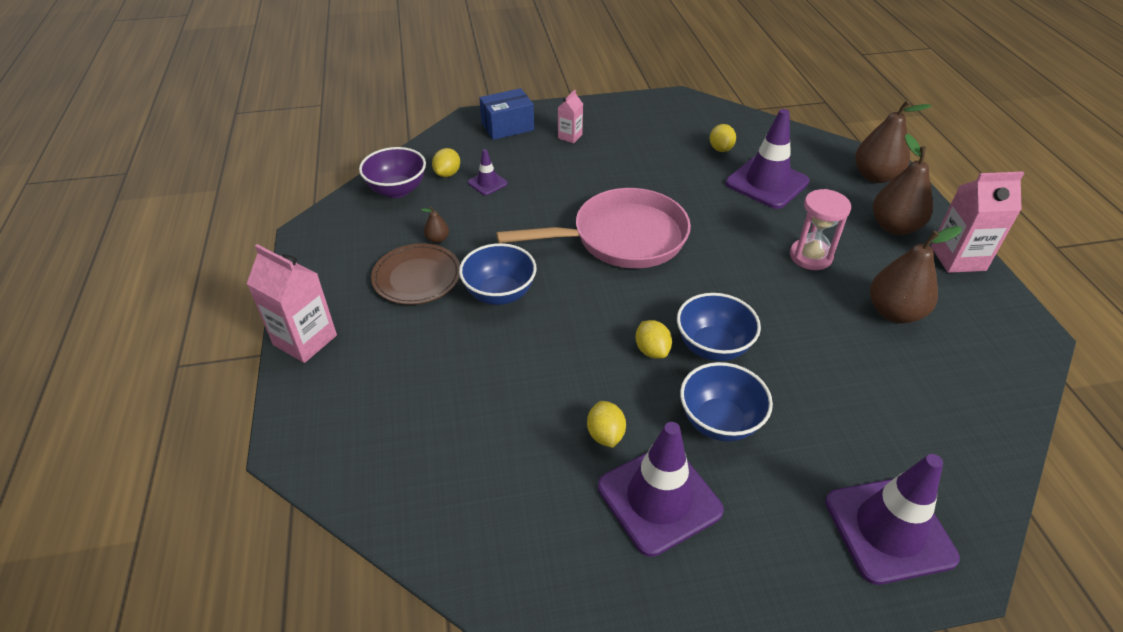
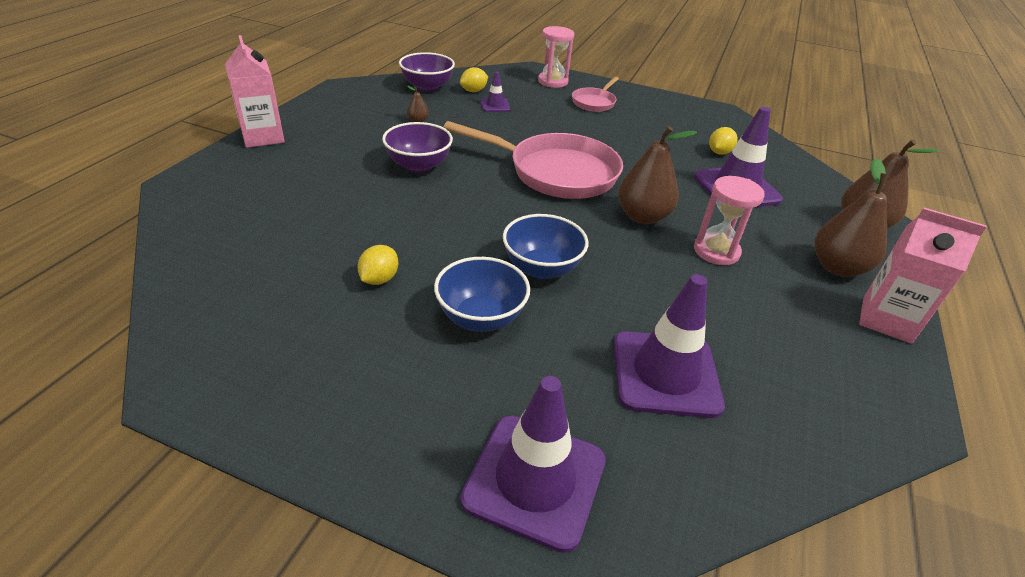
camera: 30 degrees right, 5 degrees down
brown plate [371,243,460,305] -> none
blue bowl [459,243,536,305] -> purple bowl [382,122,453,173]
blue box [479,88,534,140] -> pink hourglass [538,26,574,88]
pink carton [558,90,583,143] -> pink pan [572,77,619,112]
purple traffic cone [598,422,724,557] -> purple traffic cone moved to [614,274,725,418]
yellow lemon [636,320,672,359] -> none
brown pear [870,226,962,324] -> brown pear moved to [618,126,697,224]

